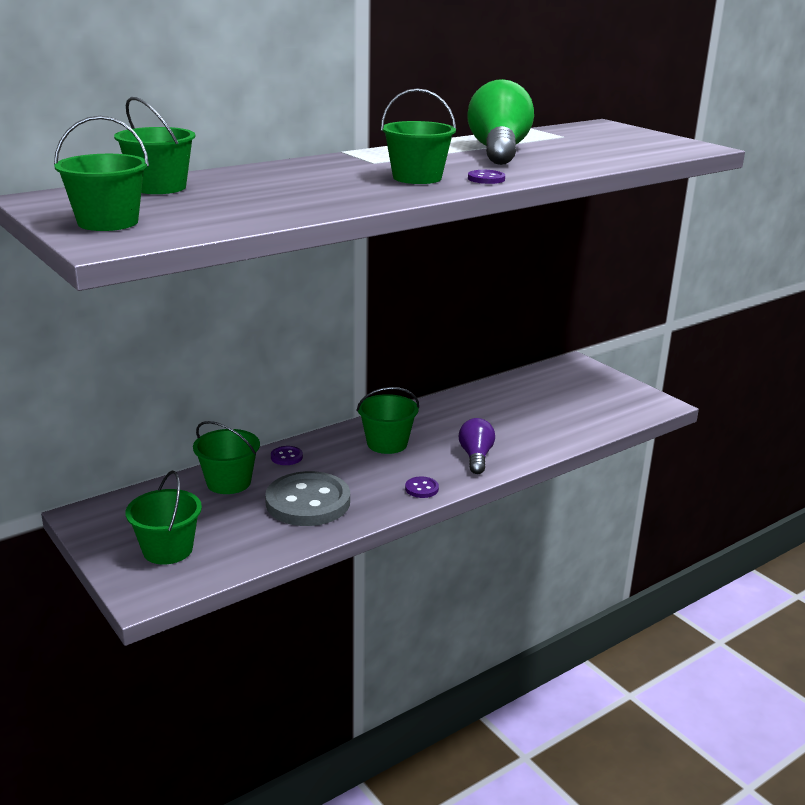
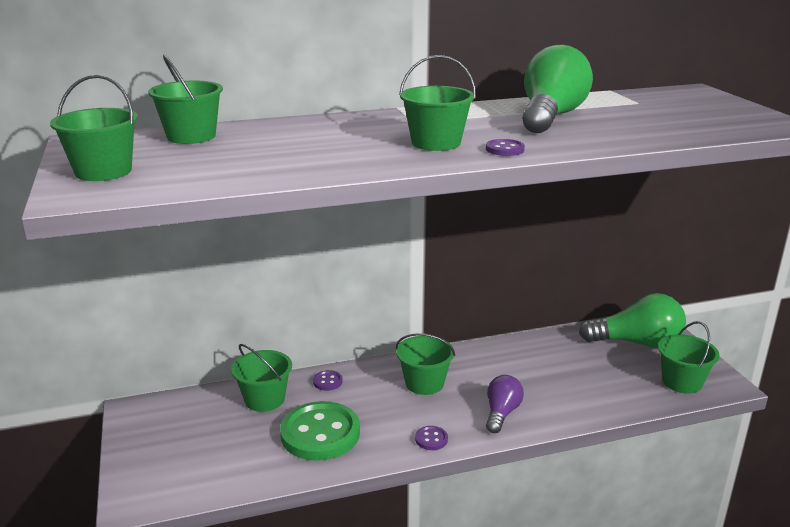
camera: 20 degrees right, 0 degrees up
green bucket [126,471,202,564] -> green bucket moved to [658,321,720,394]
grey button [265,471,350,526] -> green button [280,401,360,461]
none -> green light bulb [579,293,686,348]

